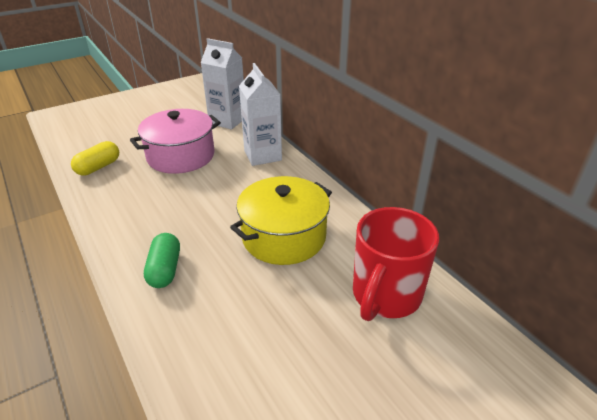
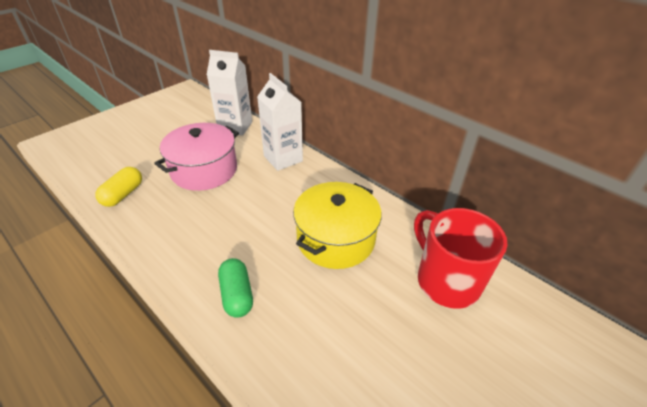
camera: 15 degrees left, 5 degrees up
red mug [353,207,439,321] -> red mug turned 135 degrees clockwise [414,208,507,309]

